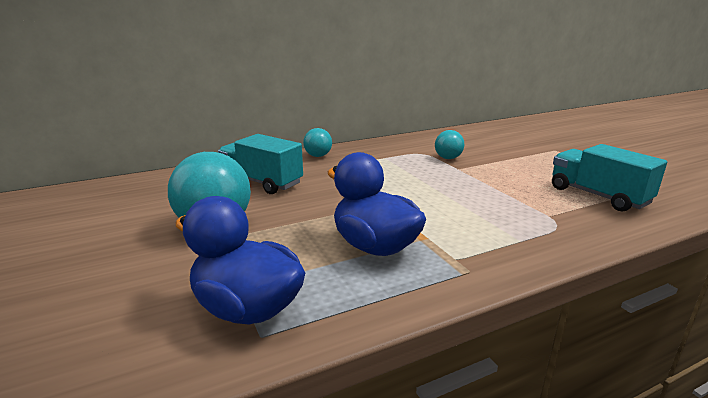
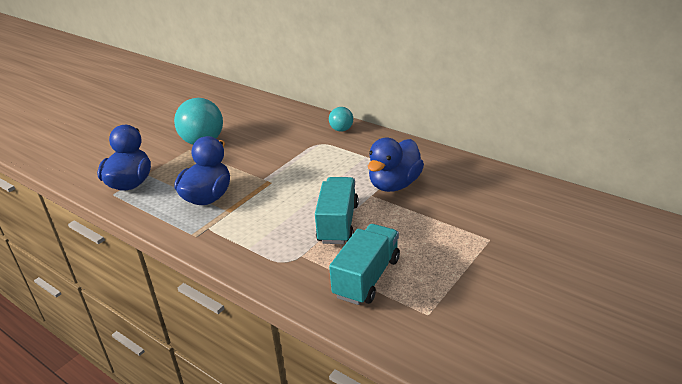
camera: 65 degrees right, 10 degrees up
turquoise truck [218,134,303,194] -> turquoise truck moved to [315,177,359,244]
turquoise ball [435,130,464,159] -> blue duck [368,138,424,192]

